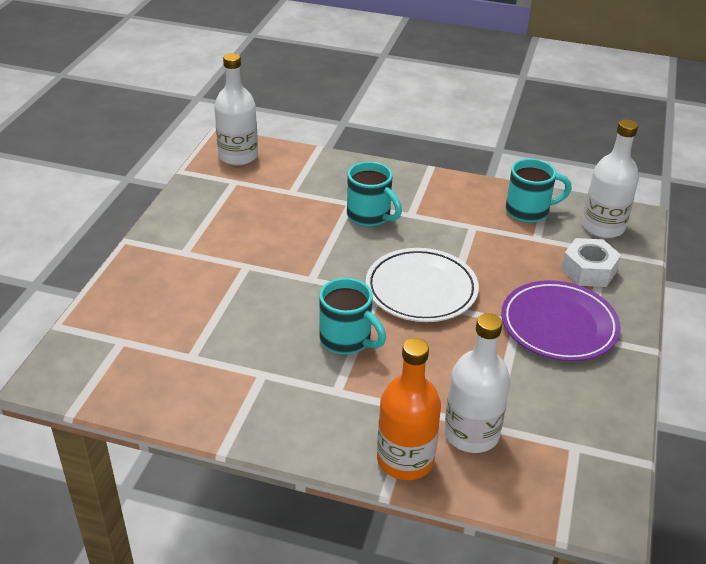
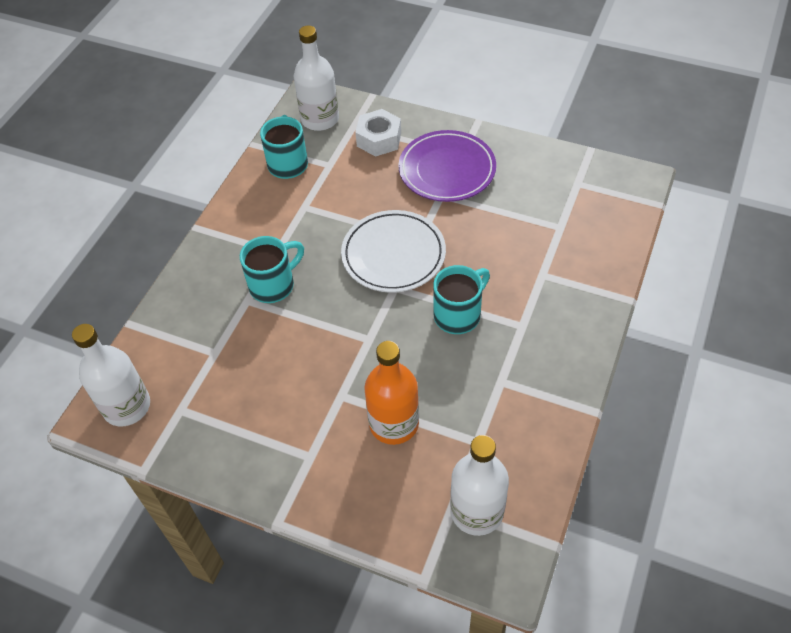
camera: 80 degrees left, 15 degrees up
orange bottle [377,338,441,480] -> orange bottle moved to [364,341,419,445]
white bottle [444,313,510,453] -> white bottle moved to [450,435,509,536]

